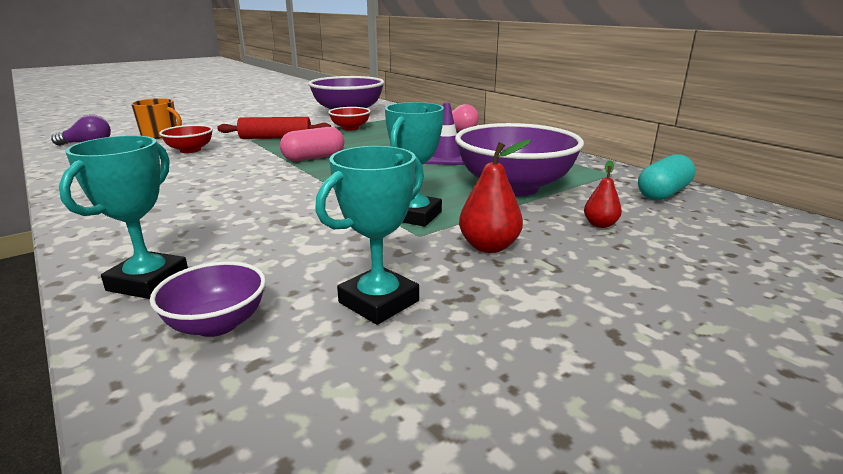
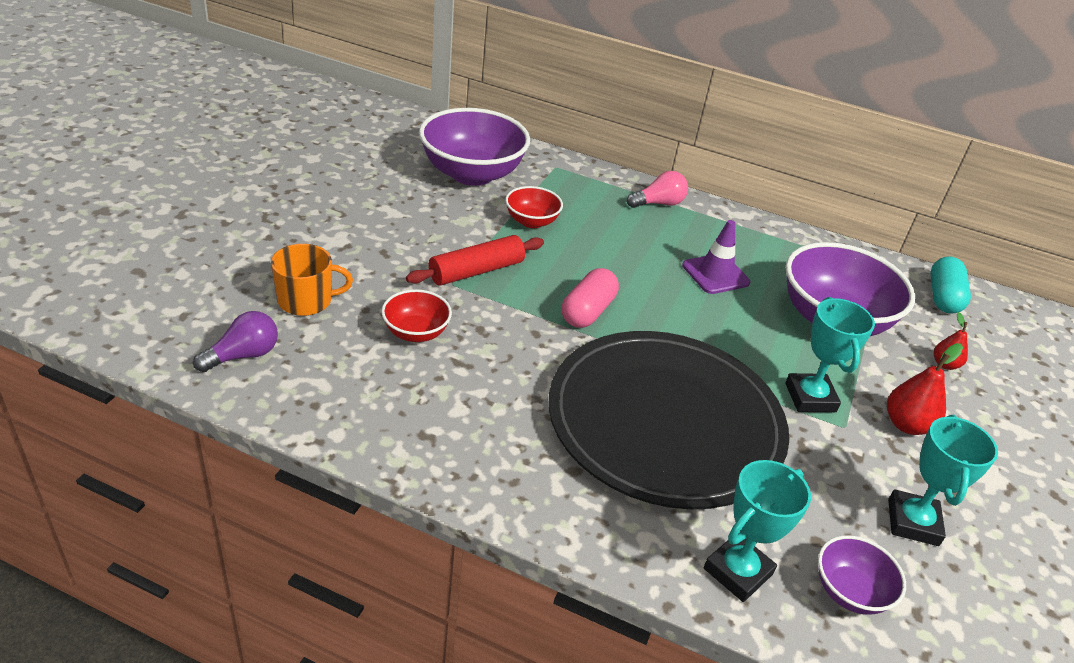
camera: 35 degrees left, 15 degrees up
turquoise trophy [59,135,188,299] -> turquoise trophy turned 60 degrees clockwise [704,460,811,602]
none -> black plate [549,331,789,509]

